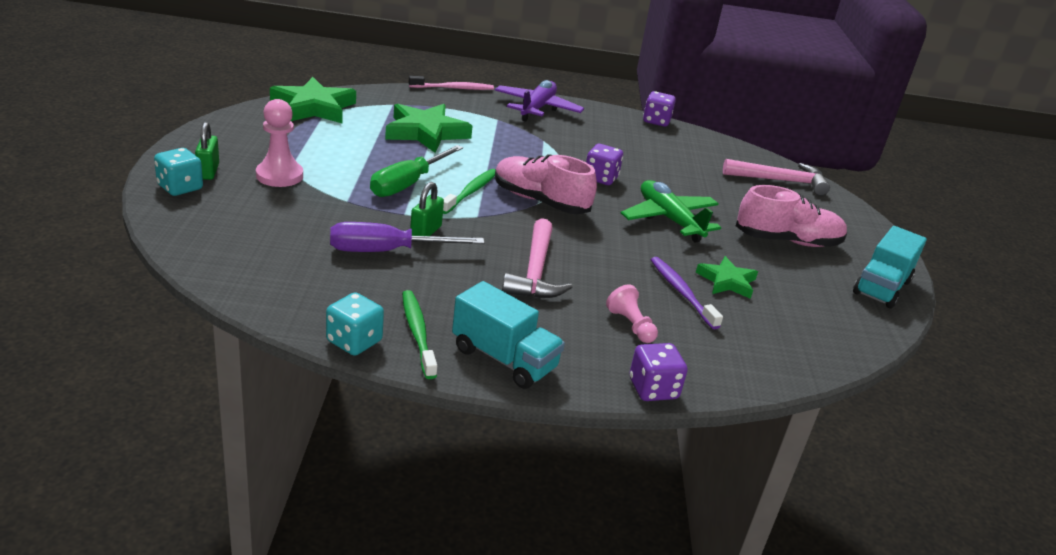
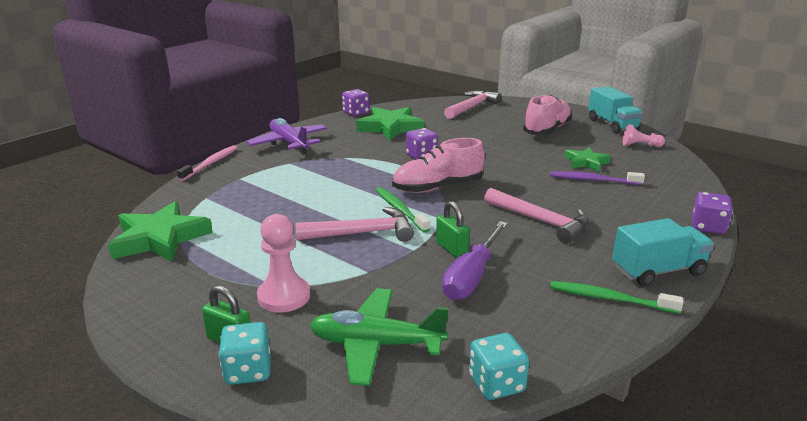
camera: 50 degrees left, 5 degrees down
turquoise dice [326,292,384,356] -> turquoise dice moved to [469,333,529,400]
green screwdriver [370,145,463,197] -> pink hammer [295,207,414,242]
green star [385,104,472,153] -> green star moved to [356,107,425,141]
pink pawn [606,285,658,343] -> pink pawn moved to [623,124,665,147]
green plane [621,180,721,243] -> green plane moved to [310,288,449,386]

